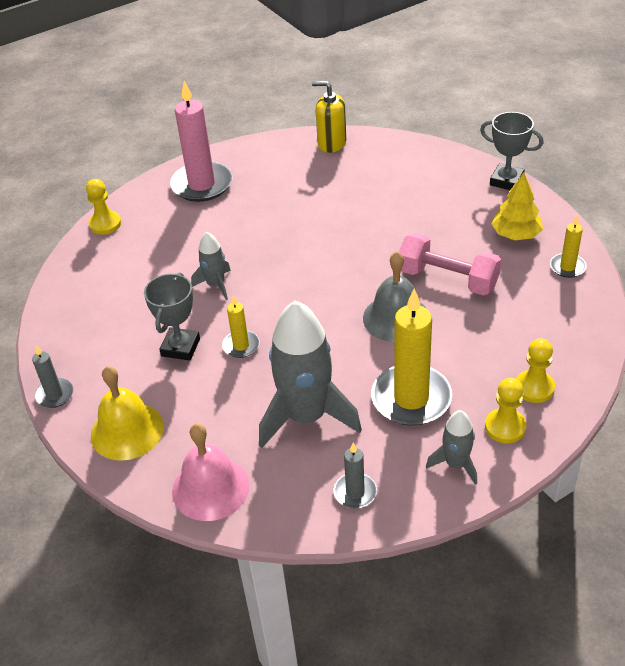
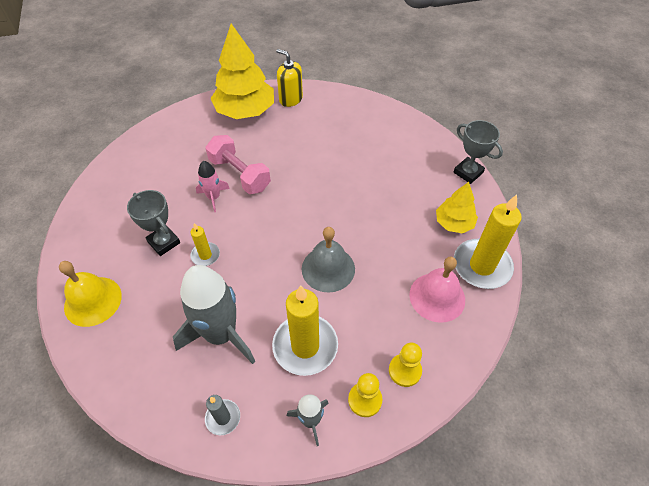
camera: 15 degrees right, 10 degrees up
grey candle [32,345,74,408] -> none
yellow pawn [86,179,121,235] -> none
grey trophy [144,273,200,361] -> grey trophy turned 75 degrees counterclockwise [127,190,180,256]
pink candle [170,81,233,202] -> yellow tree [211,24,274,119]
pink bell [172,423,249,521] -> pink bell moved to [409,257,465,323]
grey rocket [191,232,231,300] -> pink rocket [196,161,230,213]
yellow soap dispenser [312,81,346,153] -> yellow soap dispenser moved to [276,49,303,107]
pink dumbbell [399,233,501,296] -> pink dumbbell moved to [205,135,271,194]
yellow candle [550,216,587,278] -> yellow candle [454,195,522,289], size x2.01

